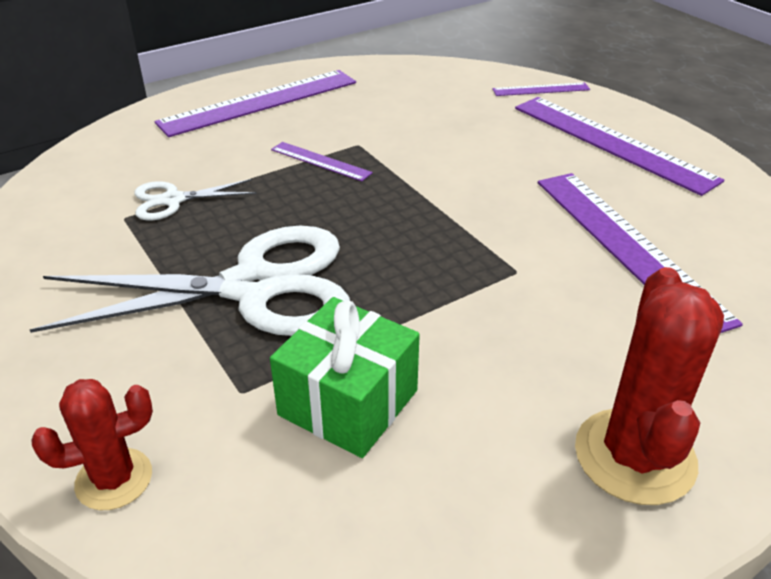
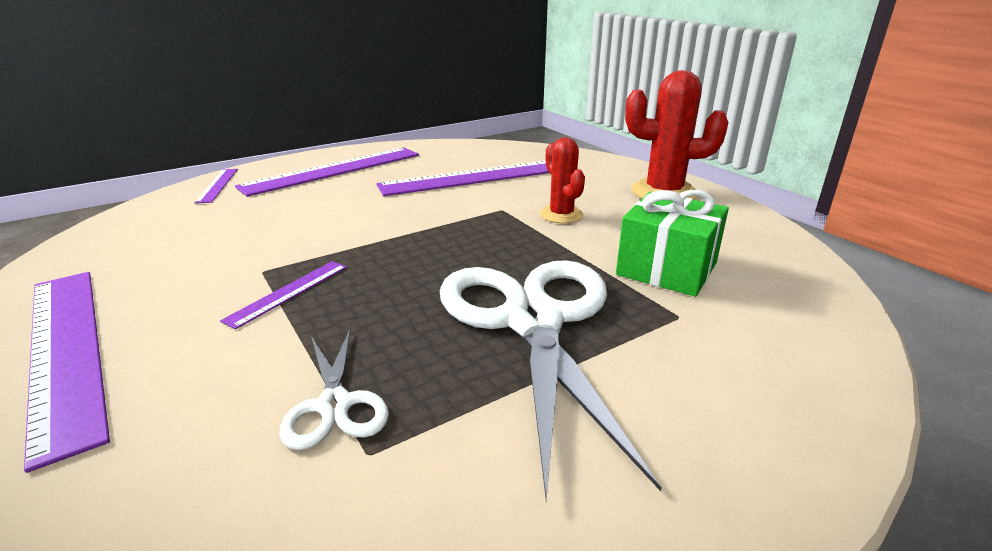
camera: 90 degrees left, 10 degrees down
red cactus [31,379,153,510] -> red cactus moved to [540,137,585,223]

